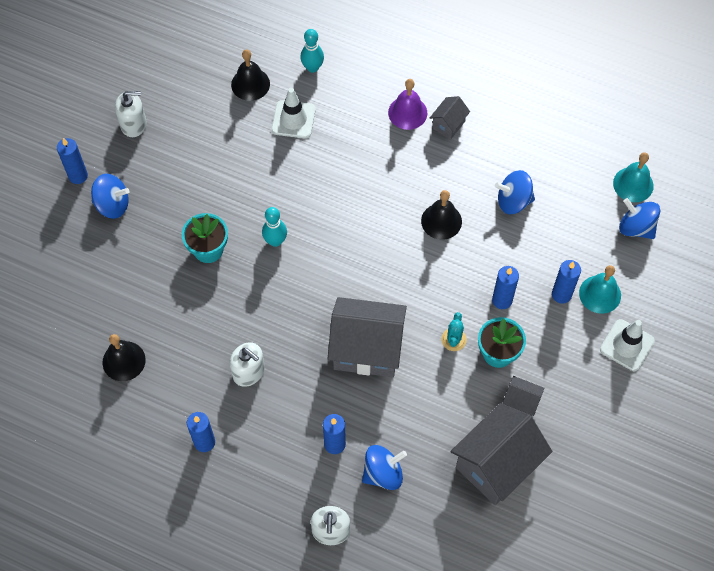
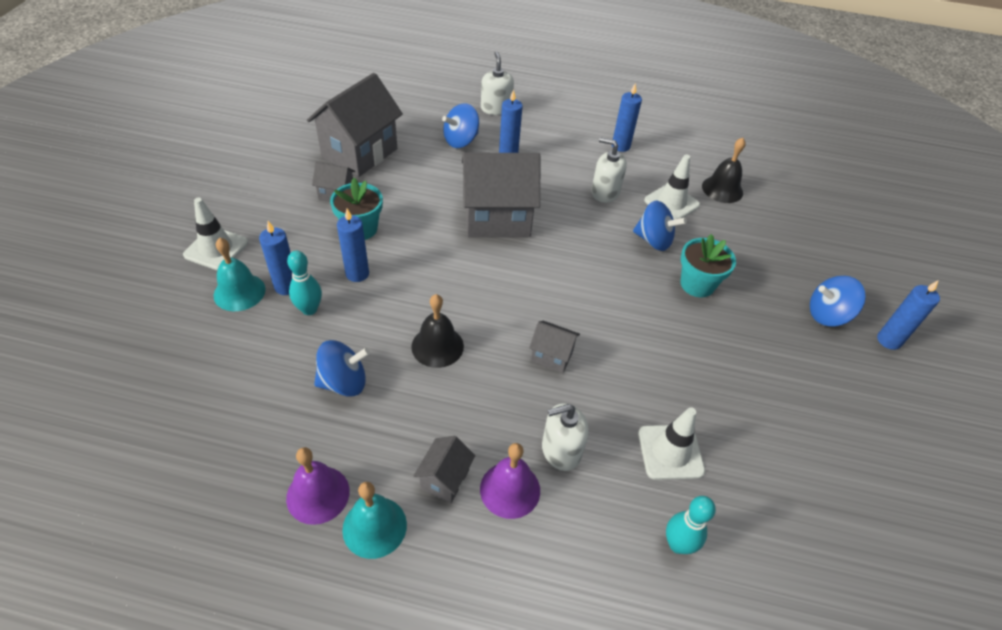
camera: 165 degrees right, 15 degrees down
white soap dispenser [115,91,146,137] -> white soap dispenser moved to [542,403,589,471]
black bell [231,50,270,101] -> none
turquoise bowling pin [262,207,287,247] -> turquoise bowling pin moved to [287,251,322,315]
turquoise cactus [441,312,467,351] -> none
turquoise bell [613,152,654,202] -> turquoise bell moved to [342,482,407,559]
blue spinning top [619,198,660,239] -> blue spinning top moved to [633,201,687,251]
none -> purple bell [286,447,350,525]
none -> grey house [529,321,580,373]
none -> white traffic cone [644,155,700,220]

